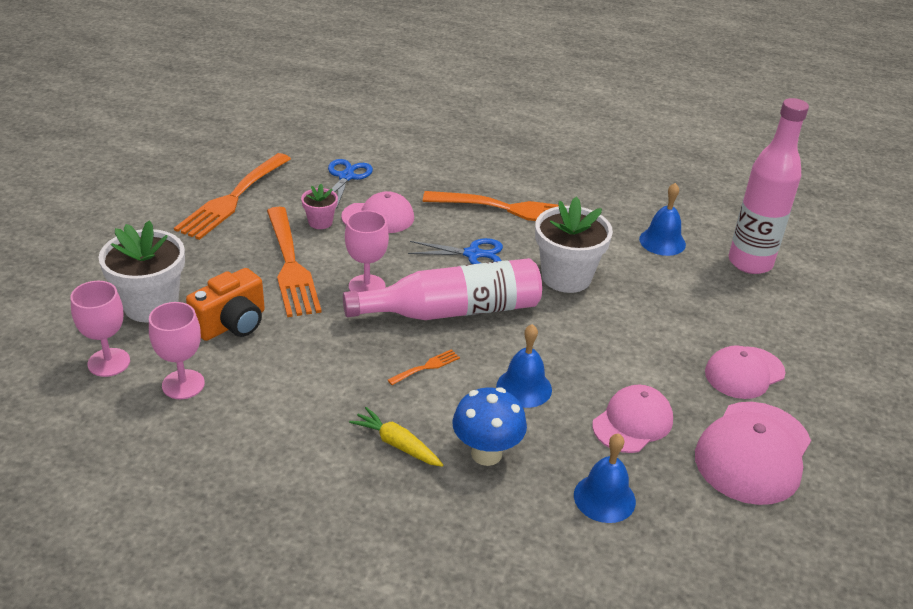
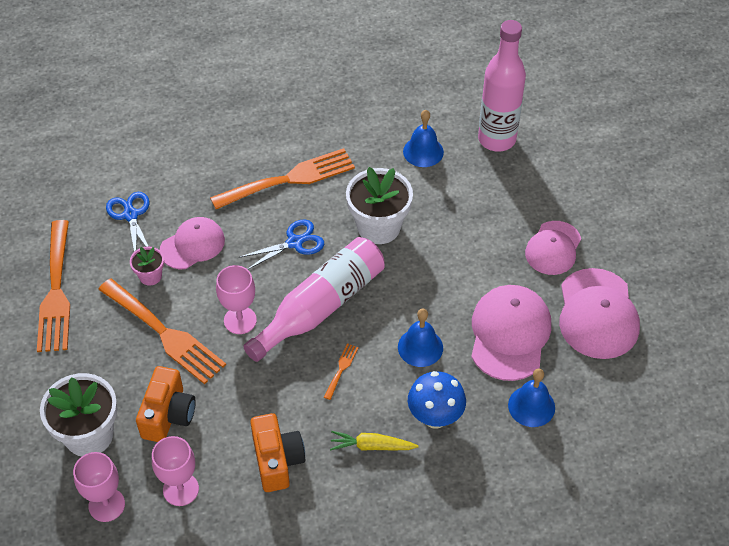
camera: 30 degrees left, 15 degrees up
pink cap [592,385,673,453] -> pink cap [471,285,551,381], size x1.51
none -> orange camera [250,413,305,492]

